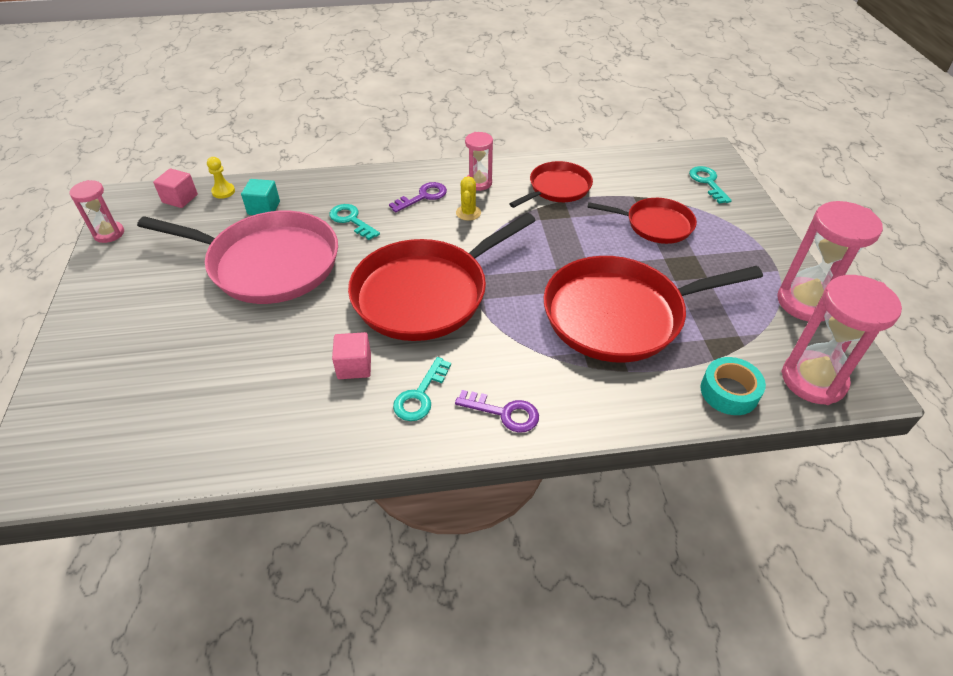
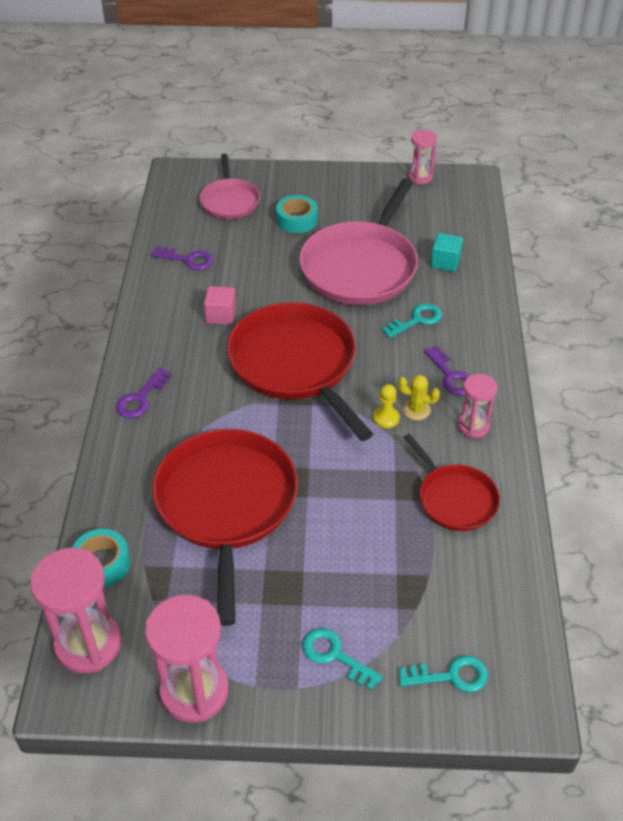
camera: 100 degrees right, 0 degrees up
pink cube [153,168,198,208] -> none
yellow pawn [207,157,235,199] -> yellow pawn moved to [373,384,400,428]
turquoise key [393,357,451,421] -> turquoise key moved to [302,628,383,691]
red pan [587,198,697,244] -> none
none -> purple key [151,247,213,270]
none -> pink pan [200,154,260,219]
none -> turquoise tape [276,195,318,233]

